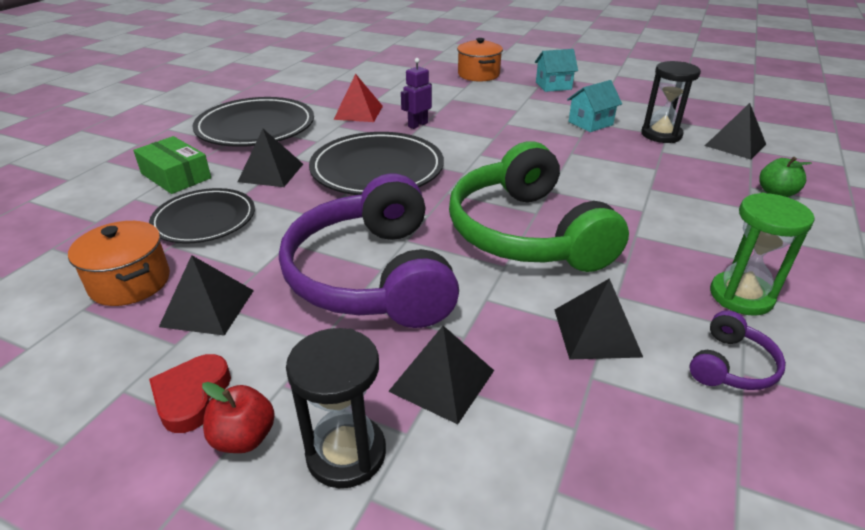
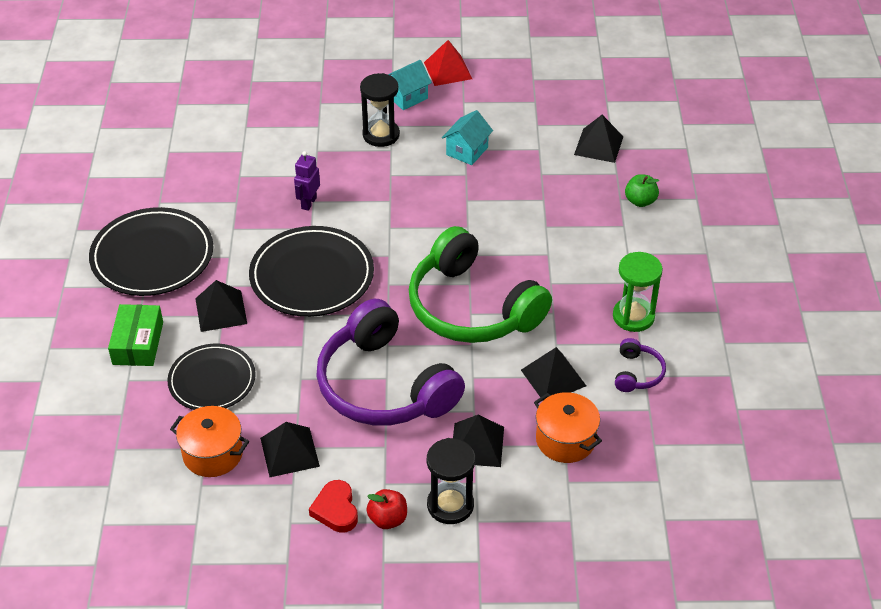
camera: 25 degrees left, 10 degrees up
green box [133,136,211,194] -> green box turned 75 degrees clockwise [108,304,163,366]
red pyramid [333,74,383,122] -> red pyramid moved to [424,40,472,86]
orange pot [457,38,503,81] -> orange pot moved to [534,392,602,463]
black hourglass [641,61,701,143] -> black hourglass moved to [360,73,400,147]

